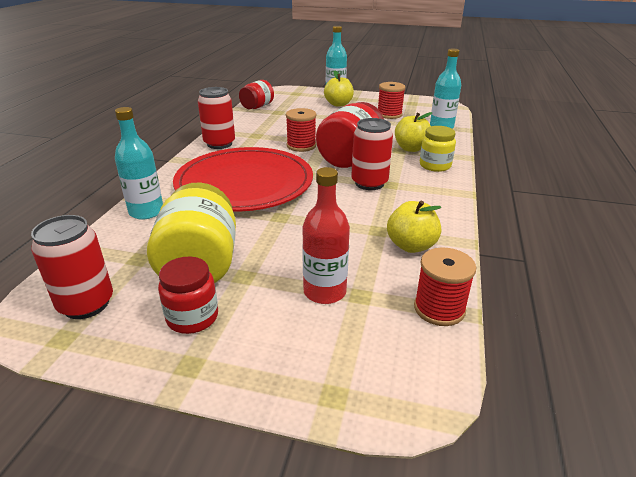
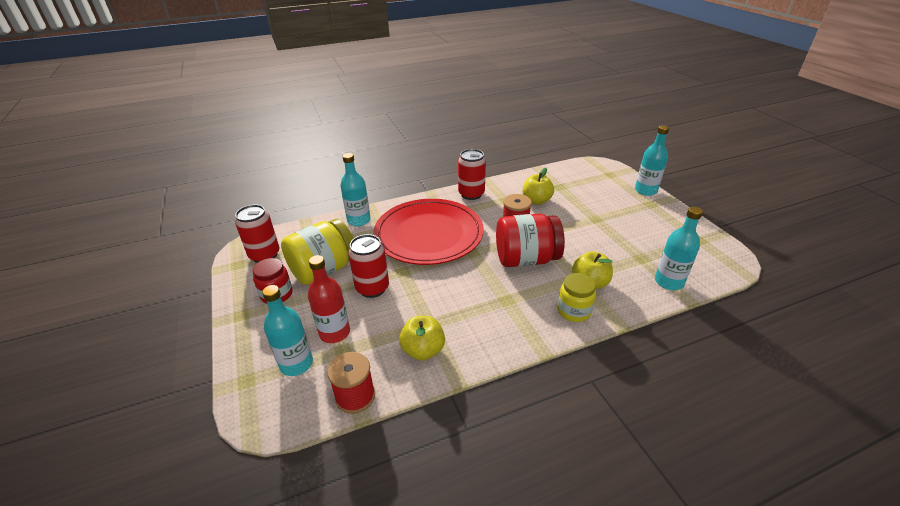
camera: 55 degrees right, 5 degrees up
red jar [239,80,274,109] -> none
yellow apple [324,71,354,107] -> yellow apple moved to [523,168,554,205]
red can [351,118,393,190] -> red can moved to [348,234,389,298]
red spool [378,82,405,119] -> none
none -> turquoise bottle [262,285,313,376]

